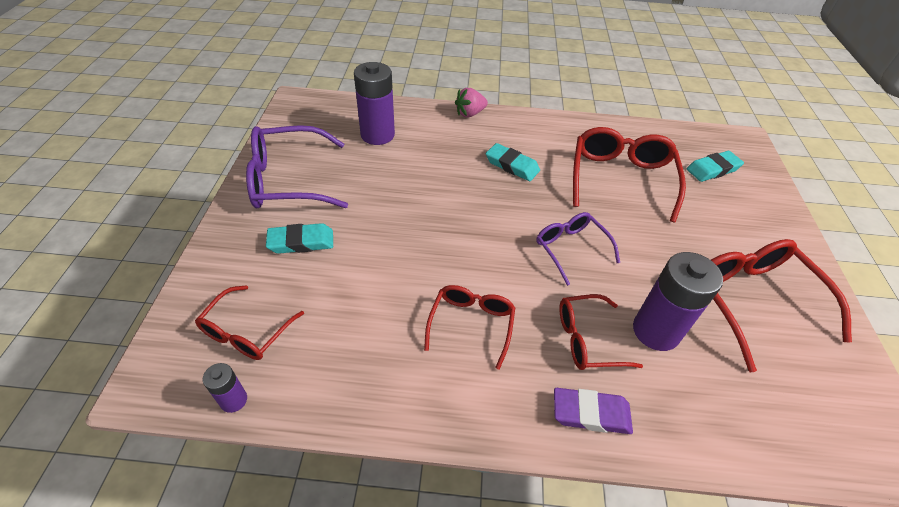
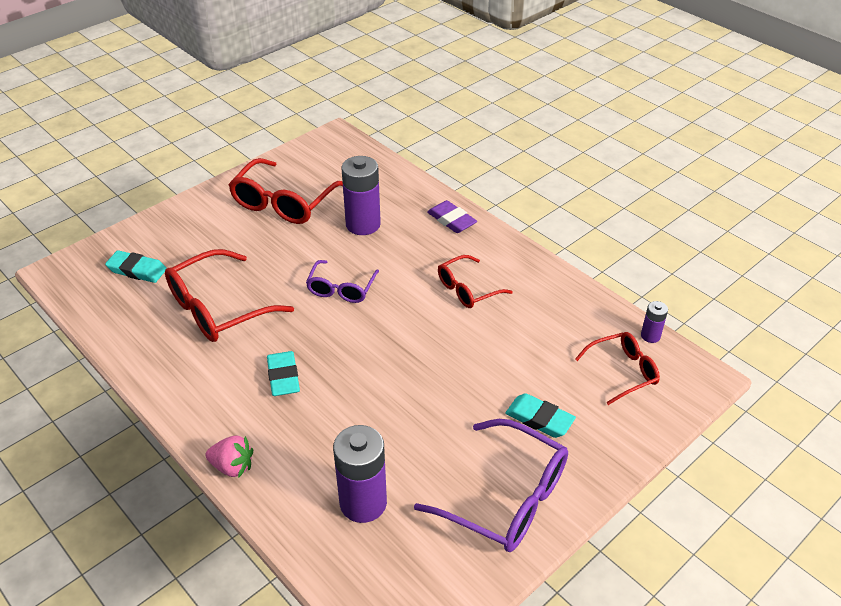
camera: 135 degrees left, 5 degrees down
red glasses [559,294,643,370] -> none

